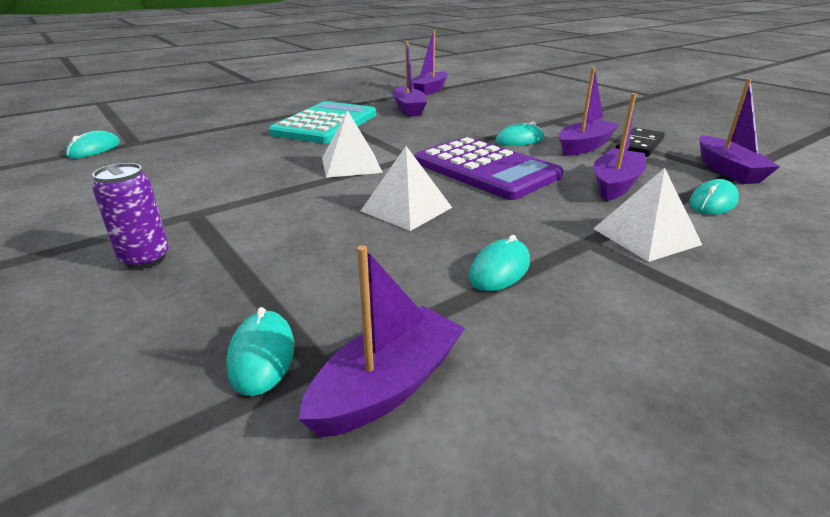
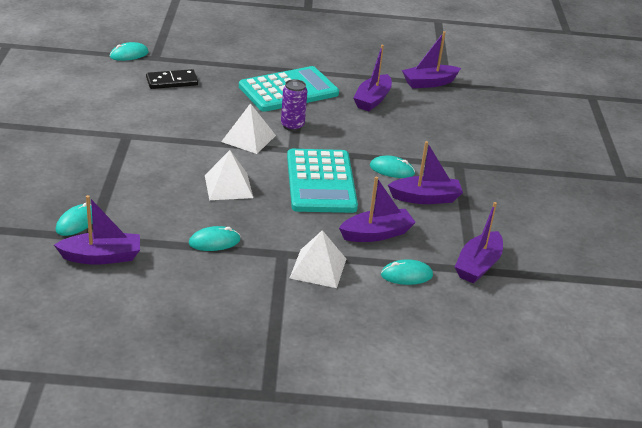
camera: 35 degrees right, 5 degrees up
purple can [92,163,169,269] -> purple can moved to [281,79,307,131]
purple calculator [414,137,563,200] -> turquoise calculator [287,149,358,213]
black domino [616,128,665,157] -> black domino moved to [146,69,198,89]

